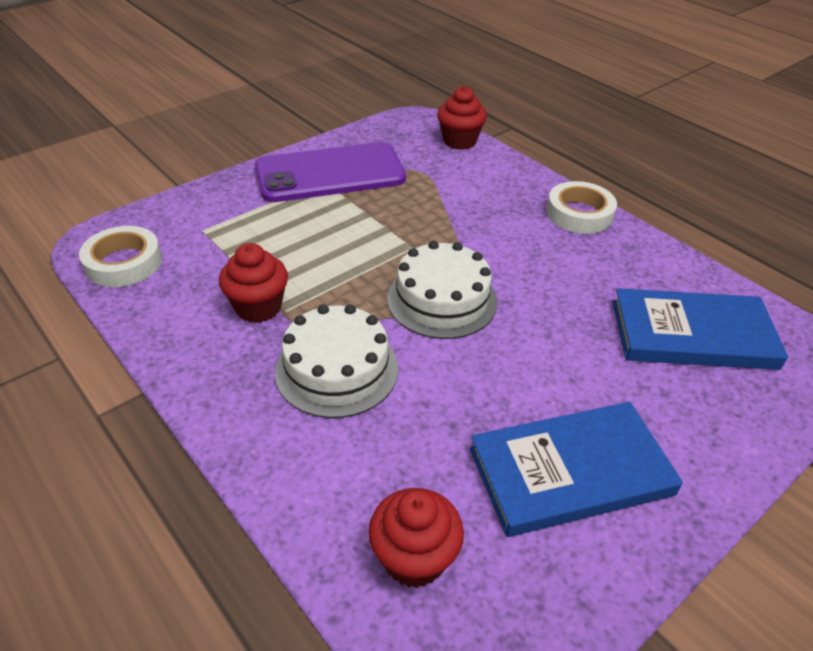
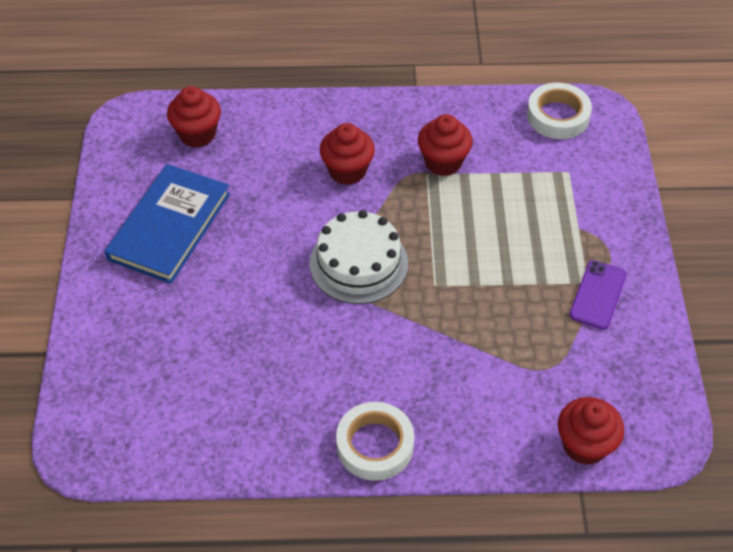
camera: 130 degrees right, 10 degrees up
purple phone [255,142,406,202] -> purple phone [569,260,627,330], size x0.48
white cake [275,304,398,418] -> red cupcake [320,123,375,185]
blue book [613,288,788,370] -> none

